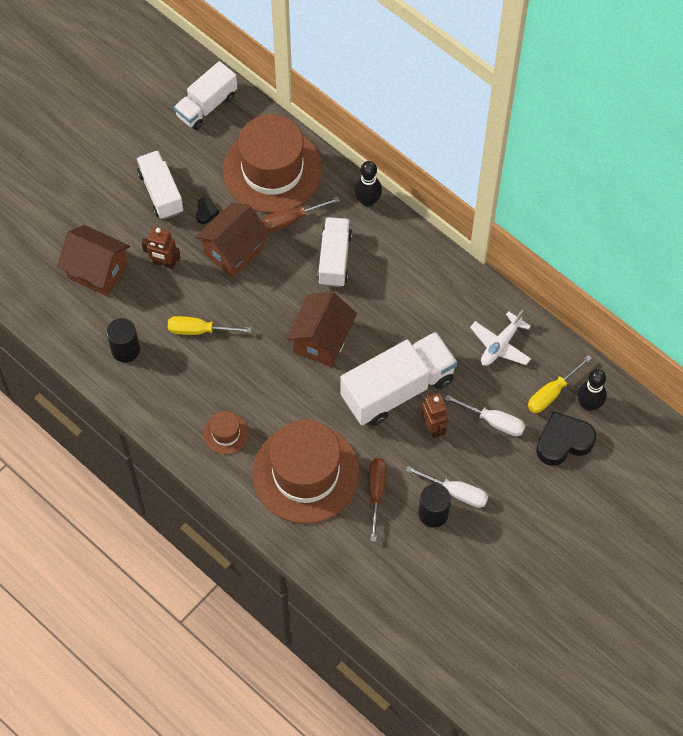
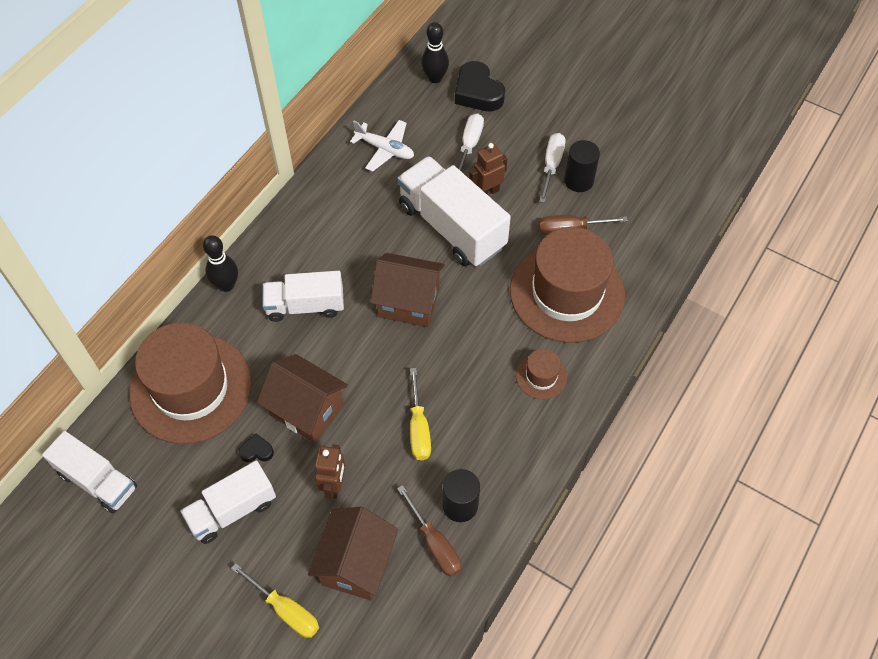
camera: 100 degrees left, 5 degrees down
brown screwdriver [262,197,340,232] -> brown screwdriver moved to [397,485,461,577]
yellow screwdriver [528,355,592,413] -> yellow screwdriver moved to [231,563,319,638]

